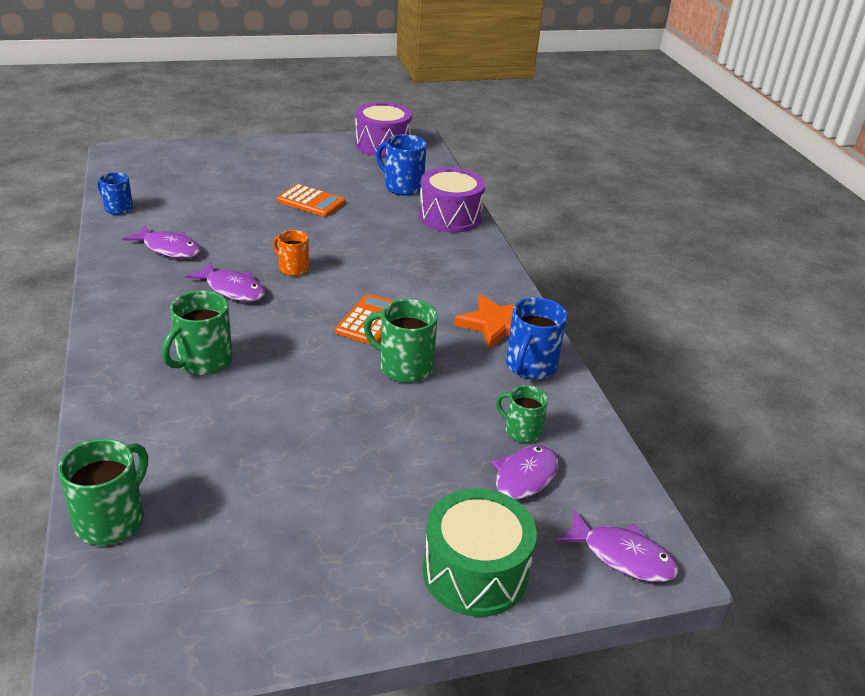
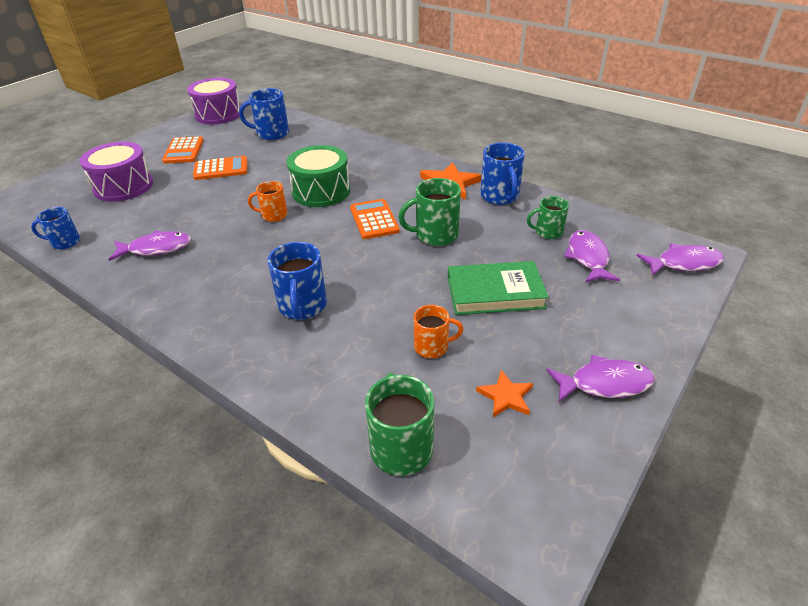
camera: 35 degrees left, 5 degrees up
green mug [162,291,233,375] -> blue mug [268,242,327,320]
purple fish [185,262,265,302] -> purple fish moved to [546,355,655,402]
purple drum [419,167,485,233] -> purple drum moved to [80,142,153,202]
green drum [423,488,537,617] -> green drum moved to [287,145,350,207]
none -> orange calculator [162,136,204,164]
none -> orange mug [414,305,463,358]
none -> green book [448,261,549,315]
none -> orange star [476,370,533,417]

